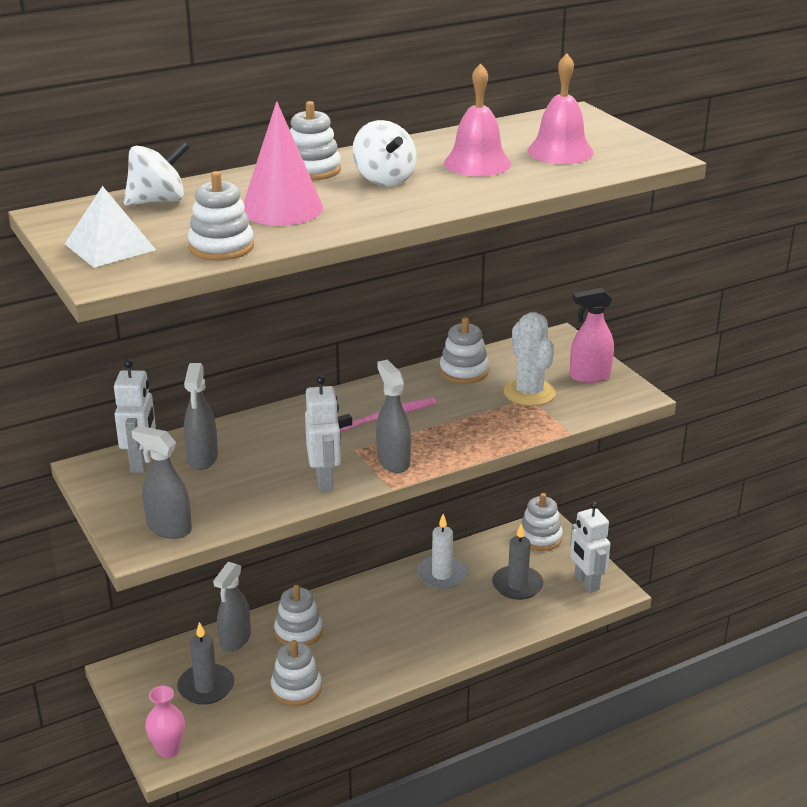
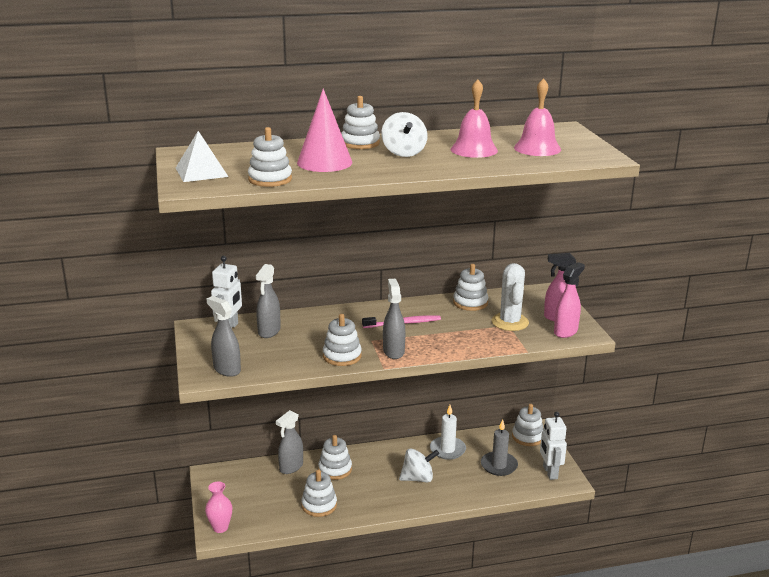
camera: 15 degrees right, 5 degrees down
white spinning top [124,141,190,206] -> white spinning top moved to [399,448,439,483]
grey candle [177,622,234,705] -> none
white robot [305,375,341,491] -> white stacking toy [323,314,362,366]
none -> pink spray bottle [554,262,585,338]

